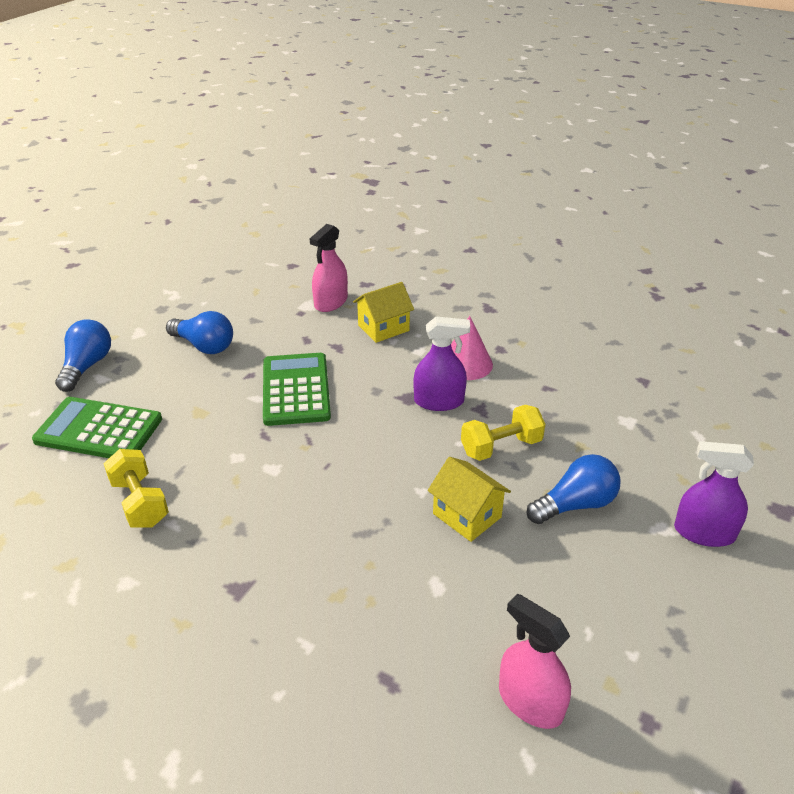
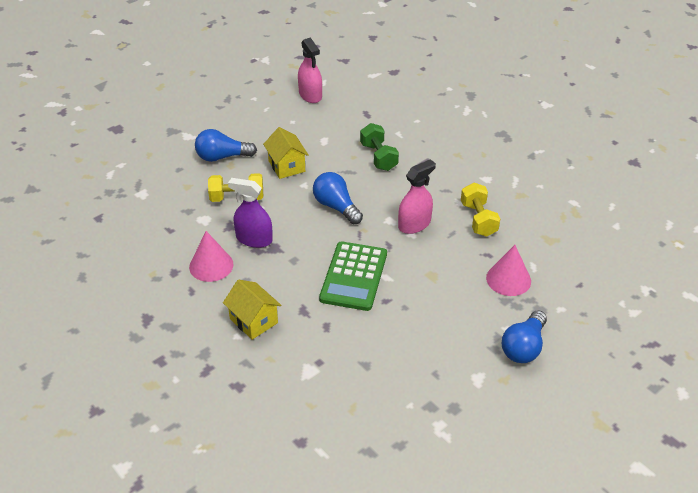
camera: 160 degrees left, 5 degrees up
green calculator [32,397,162,458] -> pink cone [486,245,531,296]
blue light bulb [166,311,233,354] -> blue light bulb moved to [313,172,363,224]
pink spray bottle [310,224,348,312] -> pink spray bottle moved to [398,159,436,234]
yellow house [353,282,414,343] -> yellow house turned 60 degrees clockwise [223,279,281,340]
purple spray bottle [674,441,754,547] -> none
none -> green dumbbell [360,123,399,171]

